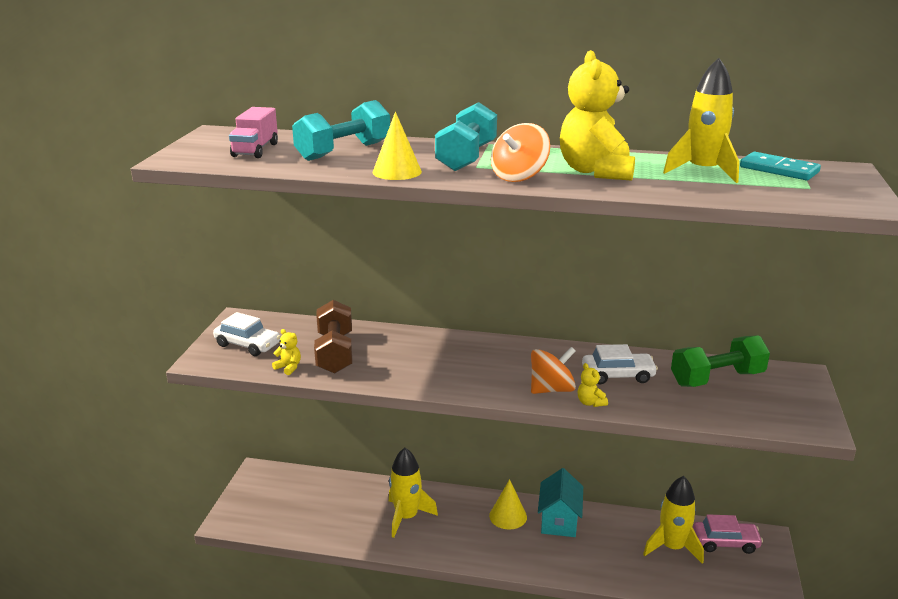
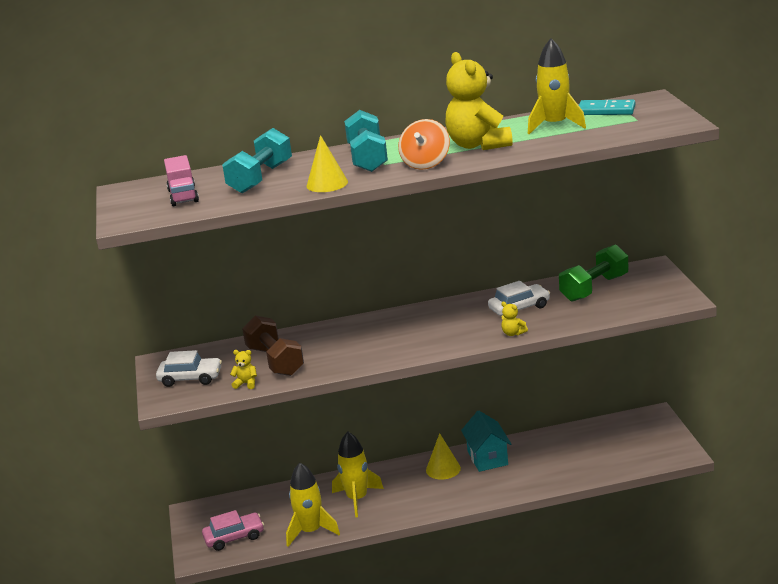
camera: 20 degrees left, 0 degrees up
orange spinning top [531,347,576,394] -> none
yellow rocket [643,476,704,564] -> yellow rocket moved to [286,463,340,547]
pink car [693,514,763,554] -> pink car moved to [202,510,264,551]

